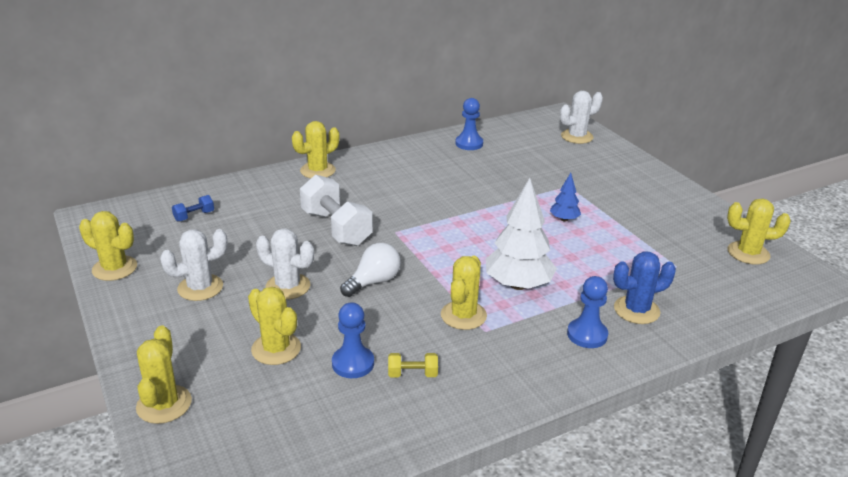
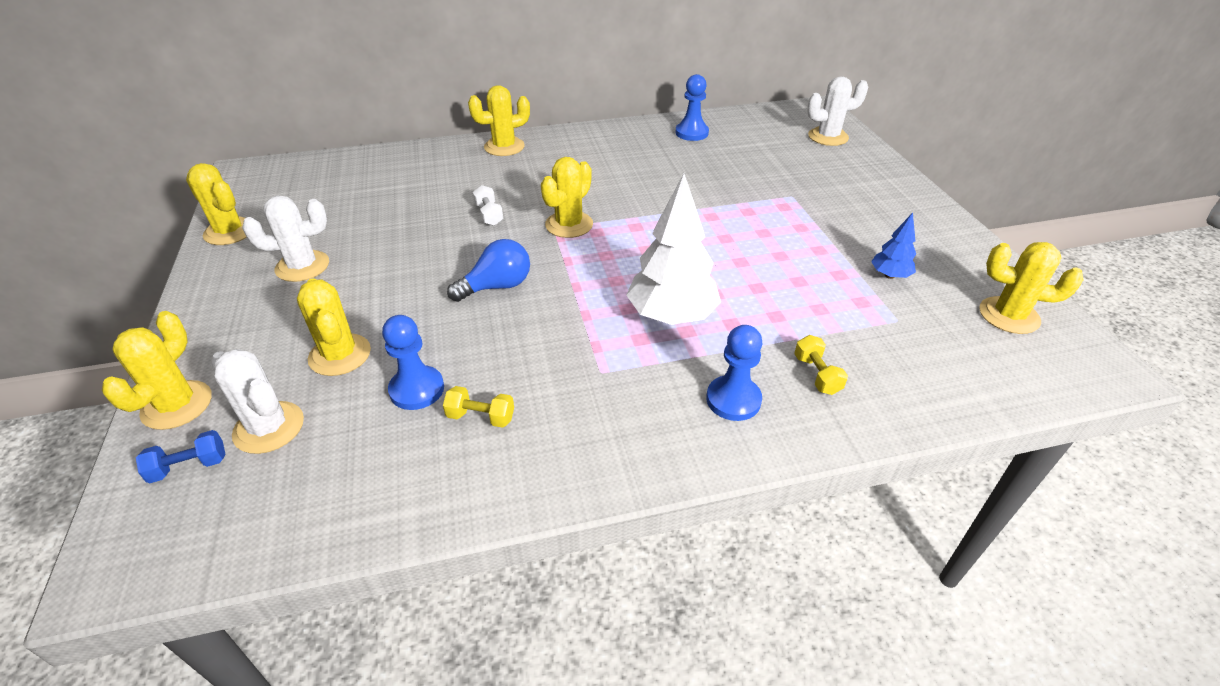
camera: 15 degrees right, 10 degrees up
blue dumbbell [172,195,214,222] -> blue dumbbell moved to [136,430,226,483]
white cactus [256,228,314,300] -> white cactus moved to [211,349,304,454]
white dumbbell [300,175,373,246] -> white dumbbell [473,185,503,226], size x0.45
white light bulb [340,243,401,297] -> blue light bulb [447,239,530,302]
yellow cactus [441,256,487,330] -> yellow cactus moved to [541,157,593,238]
blue tree [550,173,581,222] -> blue tree moved to [871,213,916,279]
blue cactus [613,251,676,324] -> yellow dumbbell [794,335,848,395]

